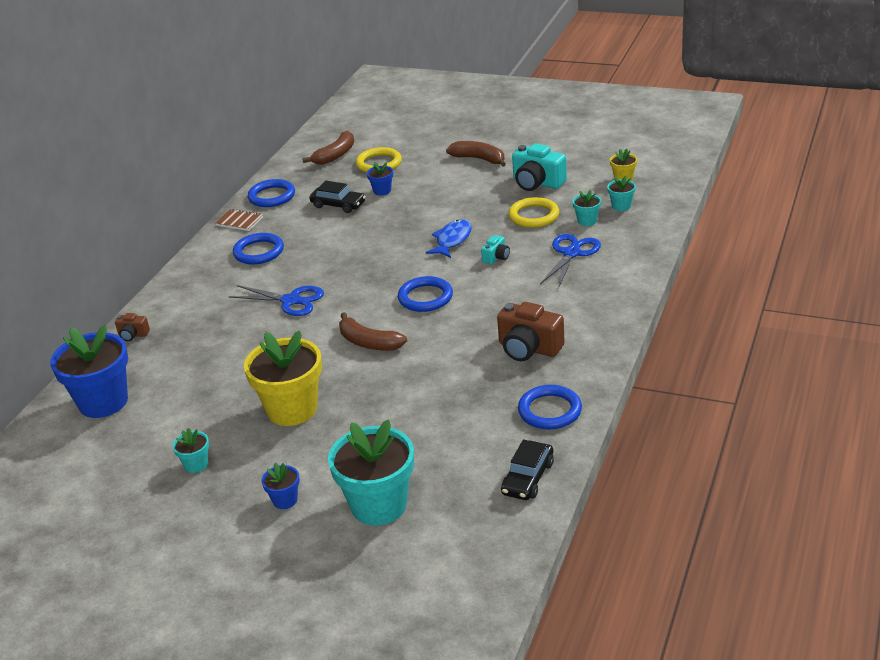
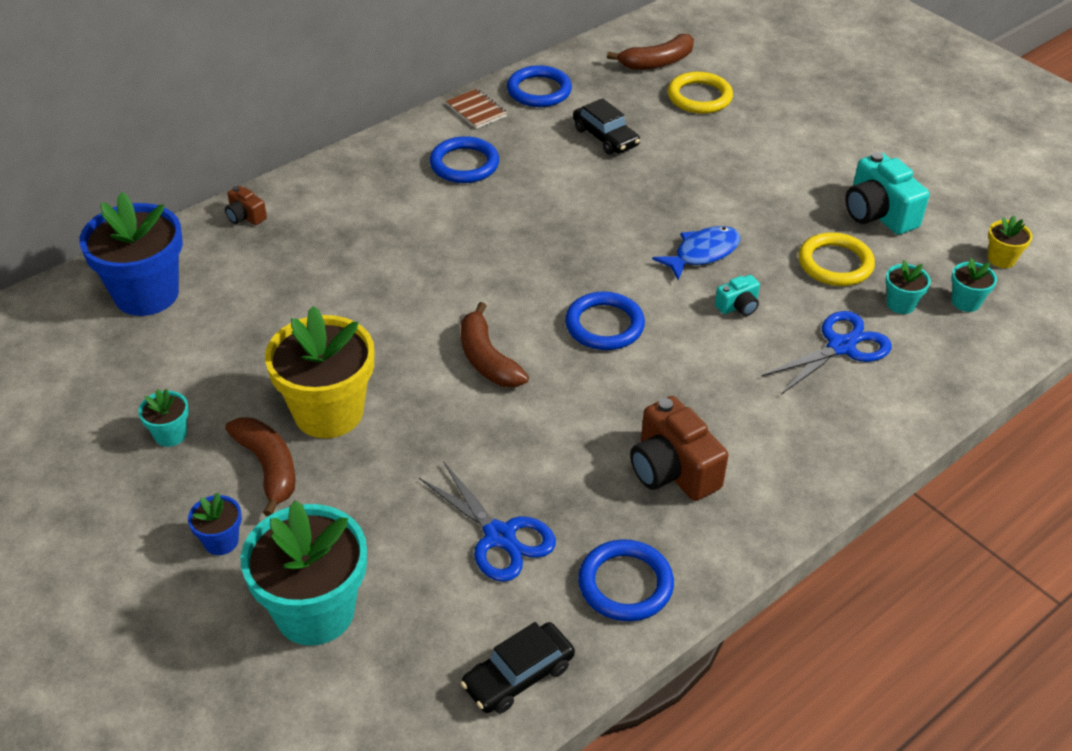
camera: 25 degrees right, 10 degrees up
blue scissors [228,285,324,316] -> blue scissors moved to [419,461,556,582]
blue flower pot [367,162,393,196] -> none
brown banana [446,141,506,167] -> brown banana moved to [225,417,296,516]

